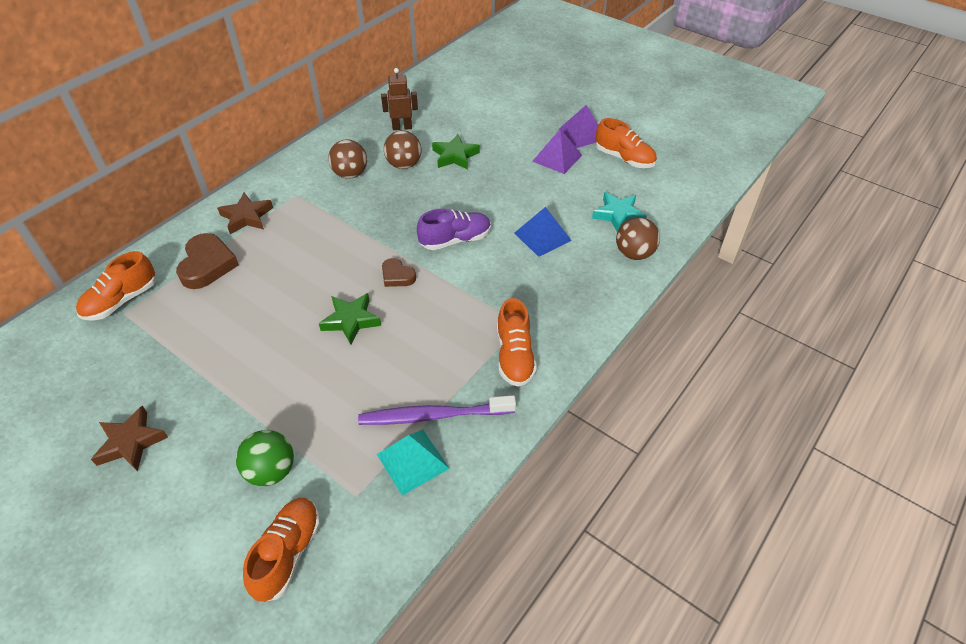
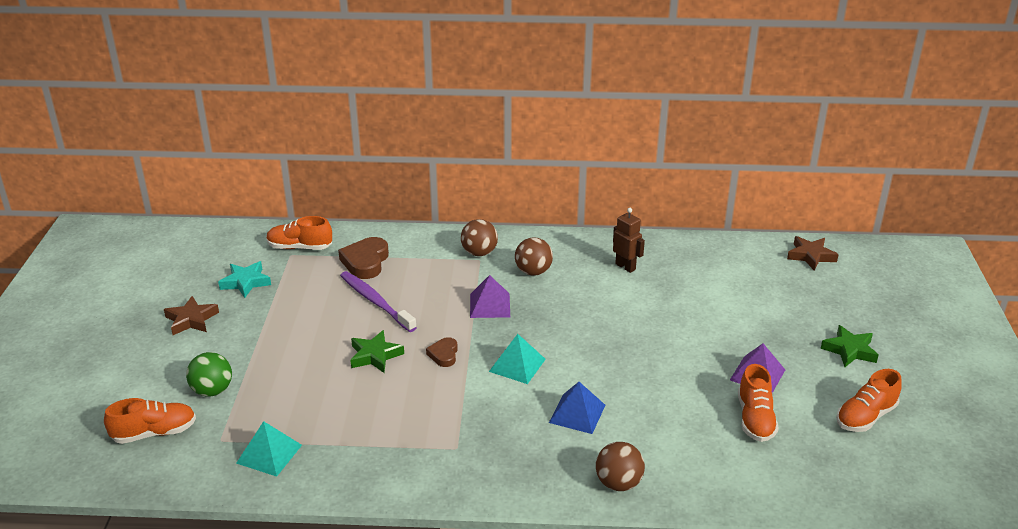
camera: 55 degrees right, 15 degrees down
brown heart [176,233,239,289] -> brown heart turned 135 degrees clockwise [338,237,389,279]
brown star [217,193,273,234] -> brown star moved to [787,236,839,270]
purple toothbrush [358,395,516,425] -> purple toothbrush moved to [340,271,417,332]
brown ball [384,130,421,169] -> brown ball moved to [461,219,498,256]
purple shoe [417,209,491,250] -> turquoise pyramid [489,334,546,384]
green star [432,134,480,170] -> green star moved to [821,325,879,367]
orange shoe [497,298,537,387] -> orange shoe moved to [836,369,902,432]
purple pyramid [532,129,582,174] -> purple pyramid moved to [470,275,510,318]
turquoise star [592,192,647,232] -> turquoise star moved to [218,261,271,298]

